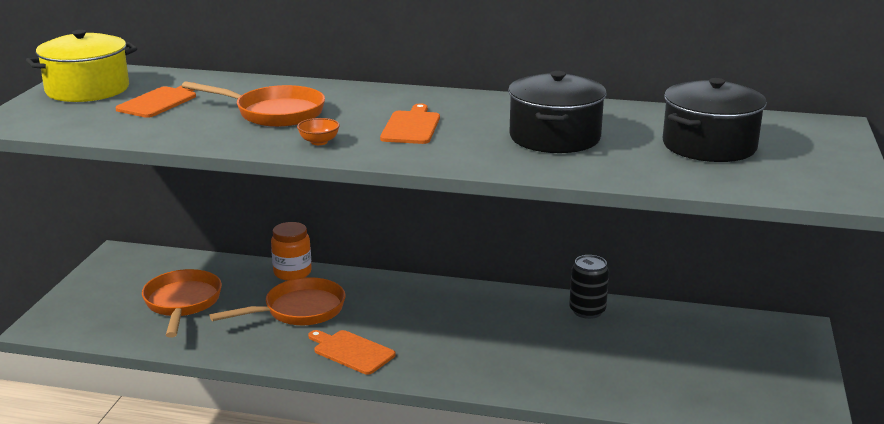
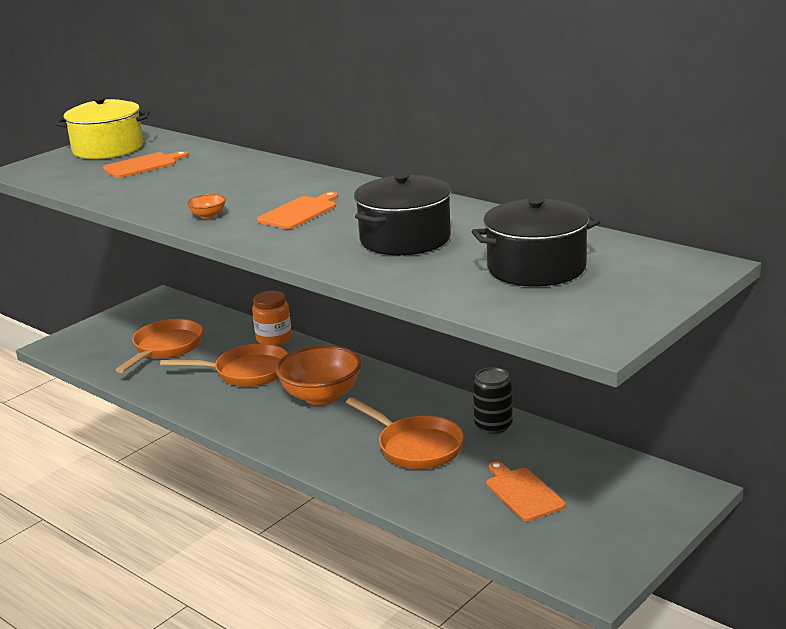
camera: 30 degrees right, 0 degrees up
orange pan [182,81,325,127] -> orange pan moved to [346,397,464,469]
orange cutting board [308,330,396,375] -> orange cutting board moved to [486,461,565,521]
none -> orange bowl [276,345,361,405]

